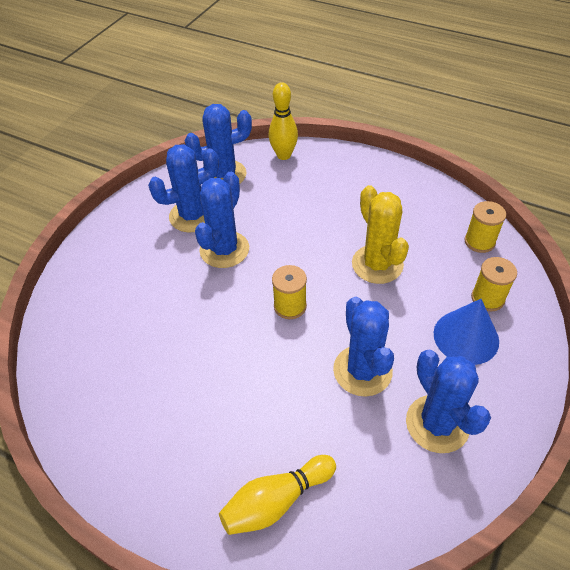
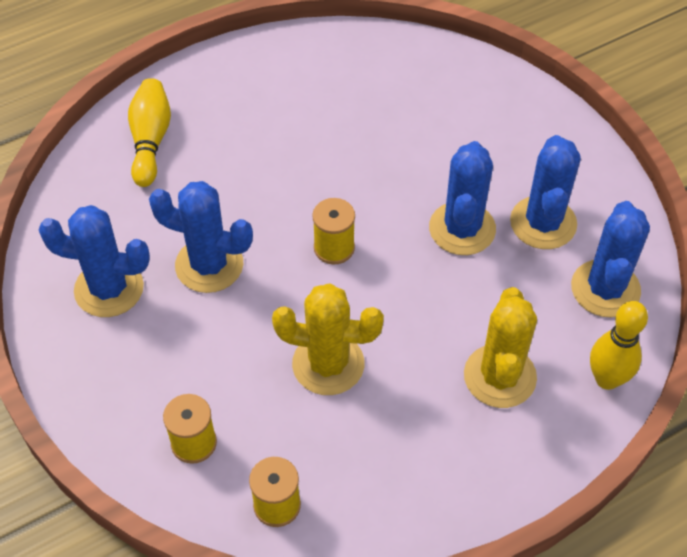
camera: 120 degrees right, 5 degrees up
blue cactus [195,172,249,268] -> blue cactus turned 45 degrees clockwise [429,141,496,255]
blue cone [434,299,499,365] -> none
none -> yellow cactus [464,287,537,408]

